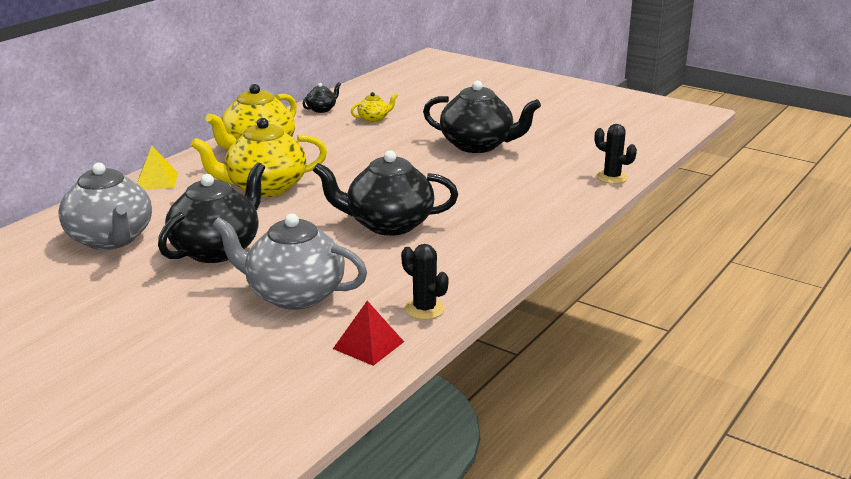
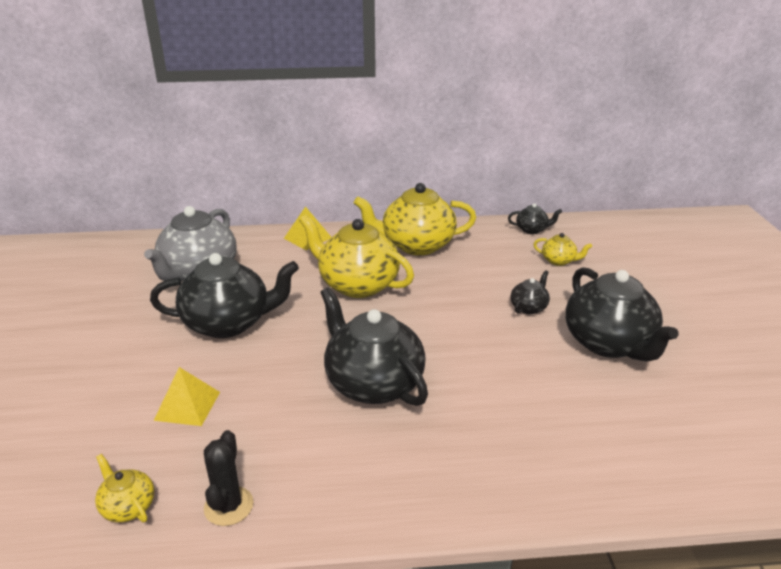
camera: 50 degrees right, 5 degrees up
grey teapot [212,214,367,310] -> yellow pyramid [154,367,220,426]
red pyramid [333,301,404,366] -> yellow teapot [95,454,155,522]
black cactus [595,124,637,184] -> none
none -> black teapot [511,270,550,314]

